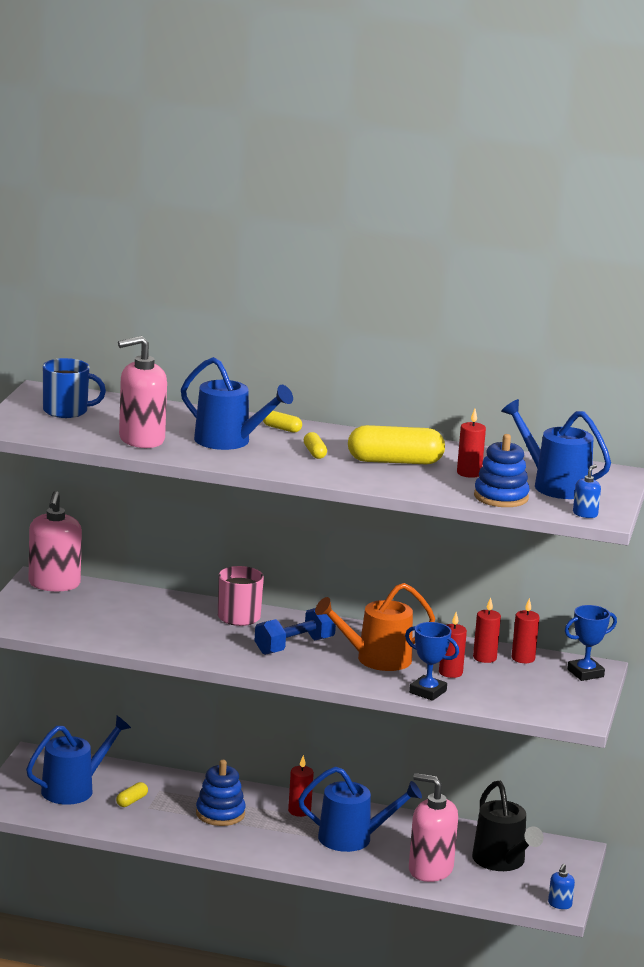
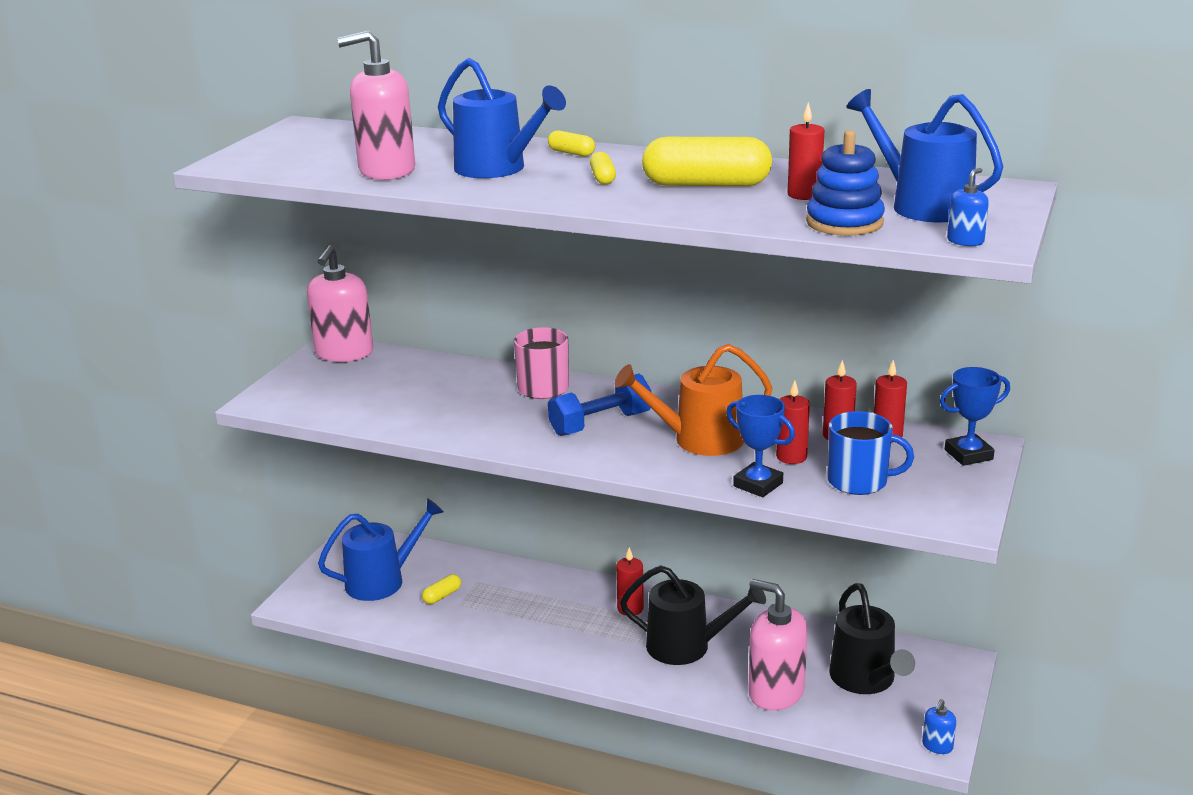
camera: 10 degrees right, 5 degrees up
blue mug [43,358,106,418] -> blue mug moved to [827,411,914,495]
blue stacking toy [196,760,246,826] -> none
blue watering can [298,766,422,852] -> black watering can [620,565,766,665]

